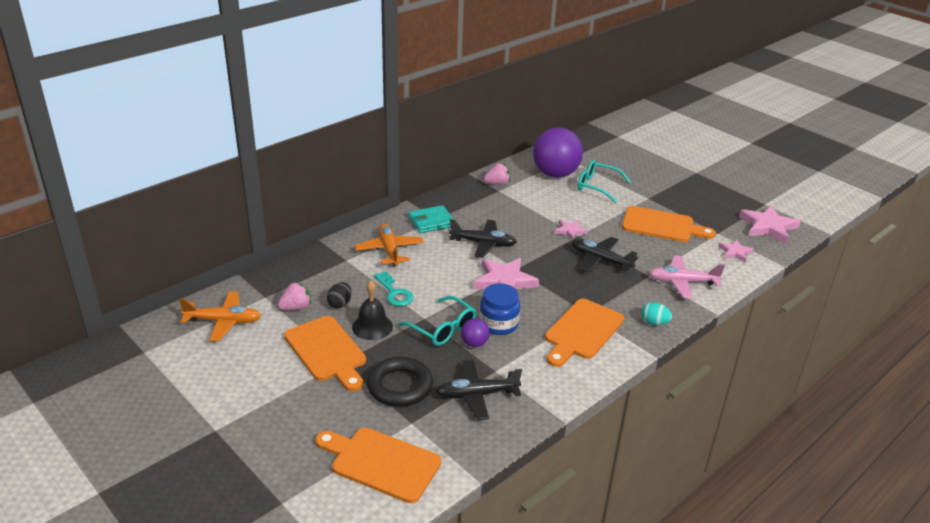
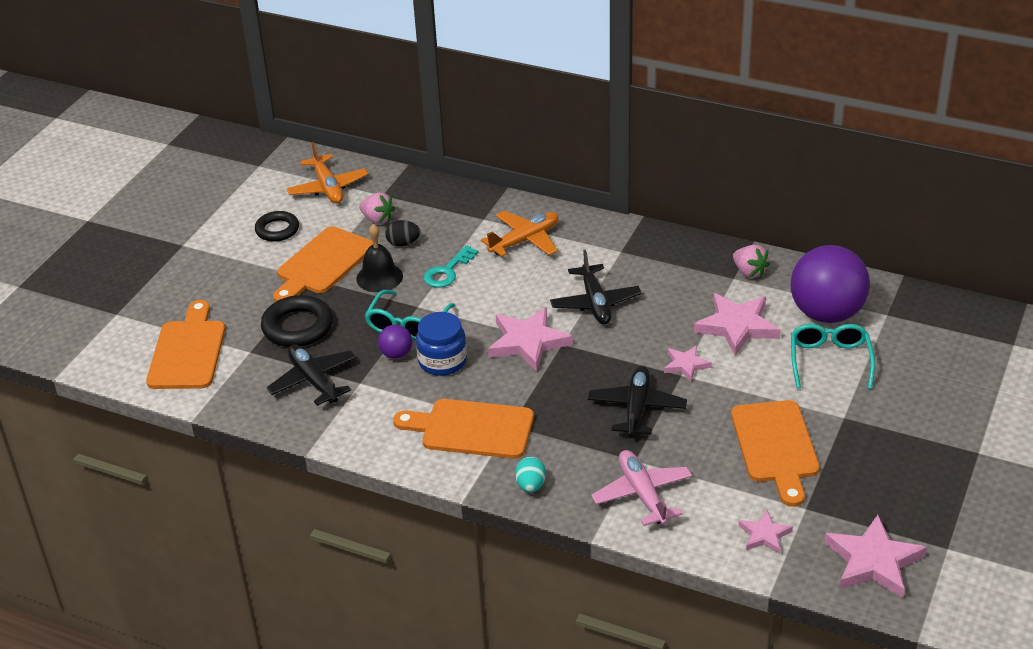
camera: 70 degrees right, 5 degrees up
turquoise wallet [409,205,453,233] -> none
none -> black ring [255,211,299,242]
none -> pink star [694,293,781,356]

